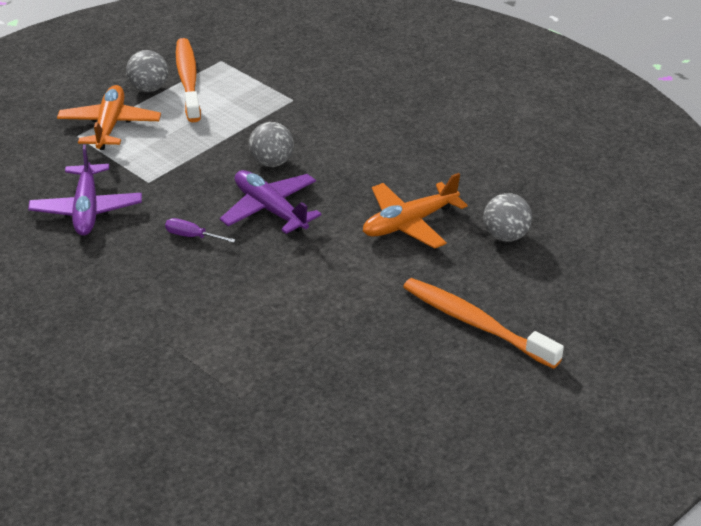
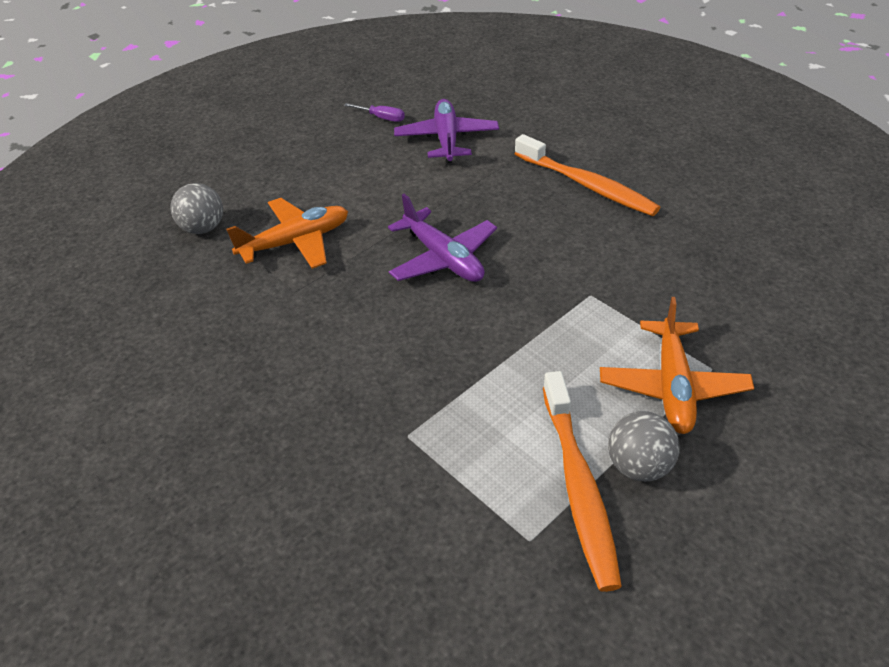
camera: 175 degrees left, 5 degrees up
purple plane [28,144,142,236] -> purple plane moved to [394,99,499,163]
purple screwdriver [165,218,236,243] -> purple screwdriver moved to [344,103,405,122]
grey ball [249,122,294,167] -> none
orange toothbrush [403,278,564,369] -> orange toothbrush moved to [515,134,660,216]

